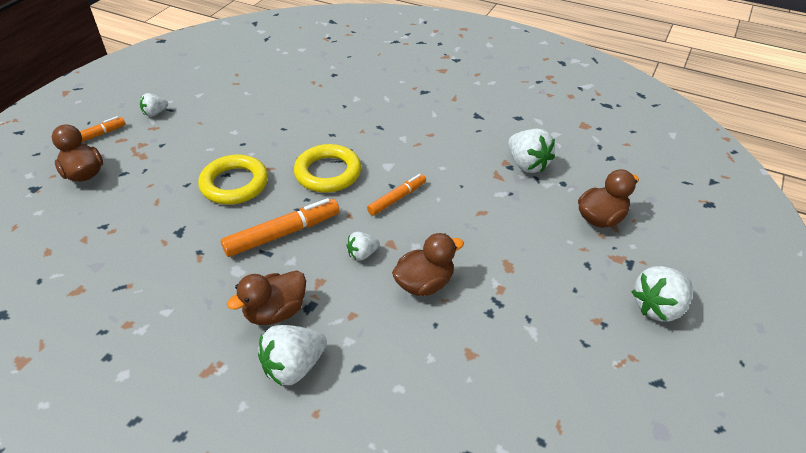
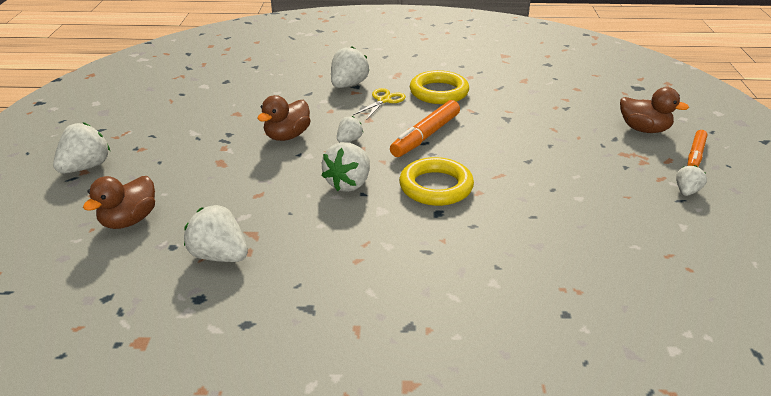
camera: 155 degrees right, 10 degrees down
yellow ring [198,155,268,205] -> yellow ring moved to [410,70,469,104]
brown duck [227,270,306,325] -> yellow scissors [353,88,406,119]
orange marker [367,174,426,216] -> white strawberry [321,142,370,192]

